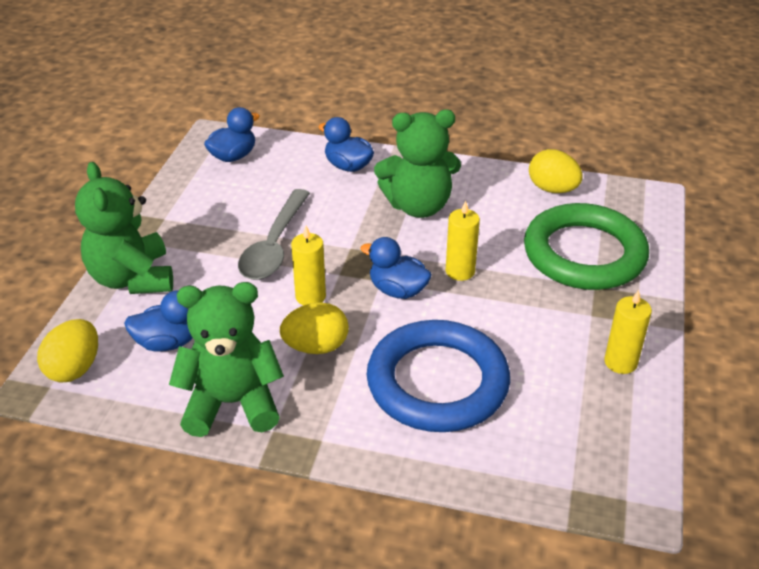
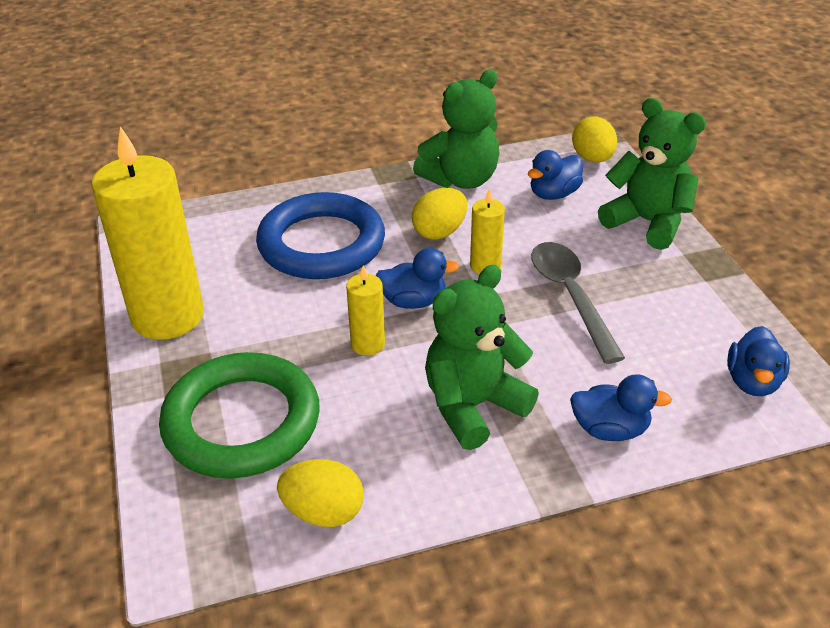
camera: 150 degrees right, 0 degrees up
yellow candle [604,290,652,374] -> yellow candle [91,126,204,340], size x2.20

